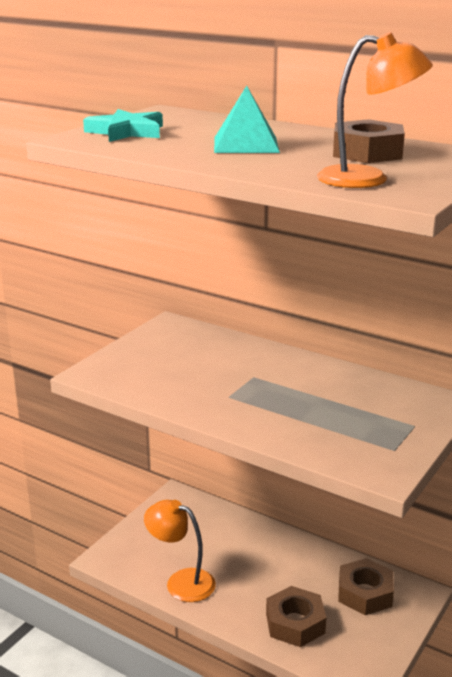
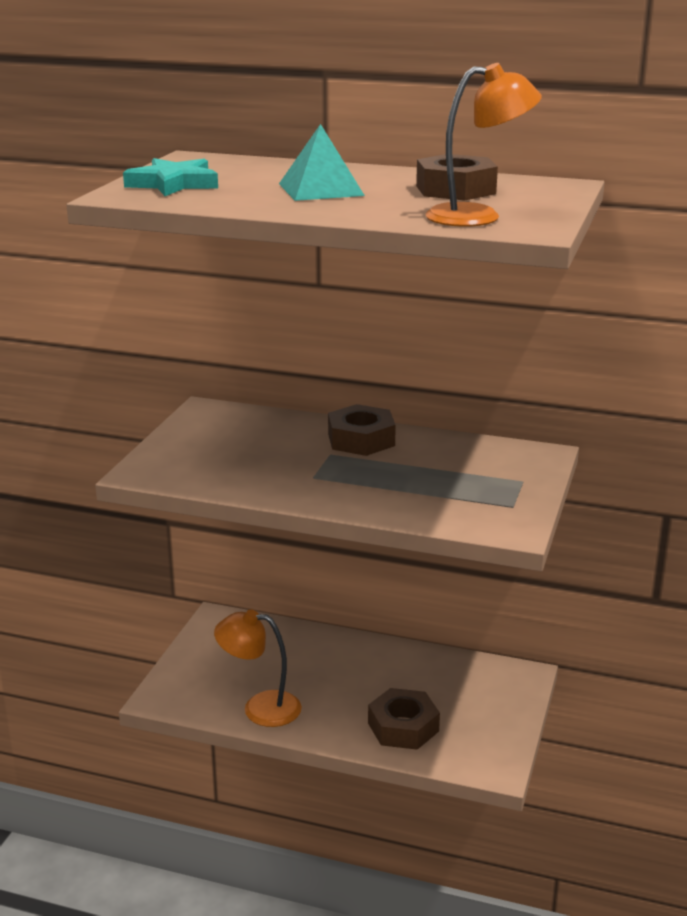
camera: 15 degrees left, 0 degrees up
brown nut [338,558,394,615] -> brown nut moved to [328,404,396,456]

